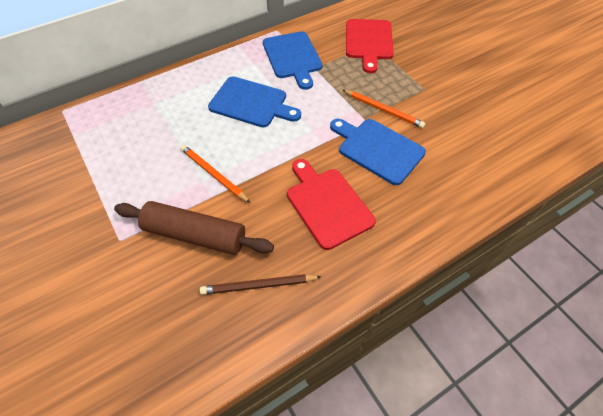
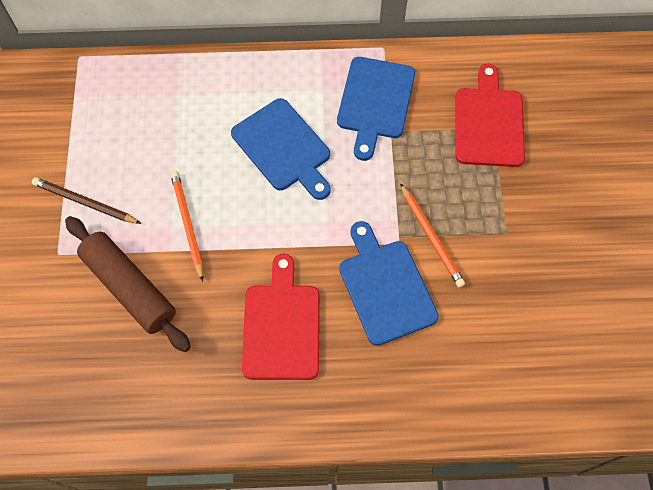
camera: 30 degrees right, 10 degrees up
brown pencil [200,274,322,295] -> brown pencil moved to [32,177,141,224]
red cutting board [346,19,394,73] -> red cutting board turned 150 degrees clockwise [455,64,525,167]

